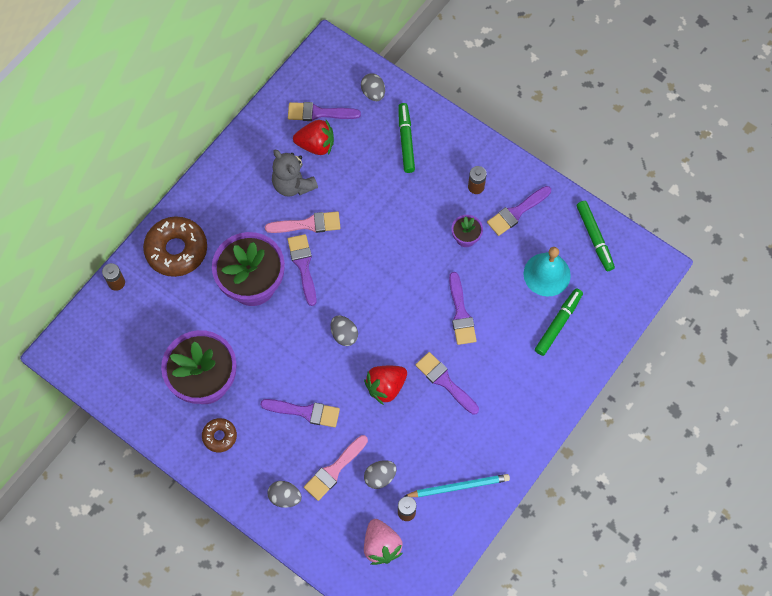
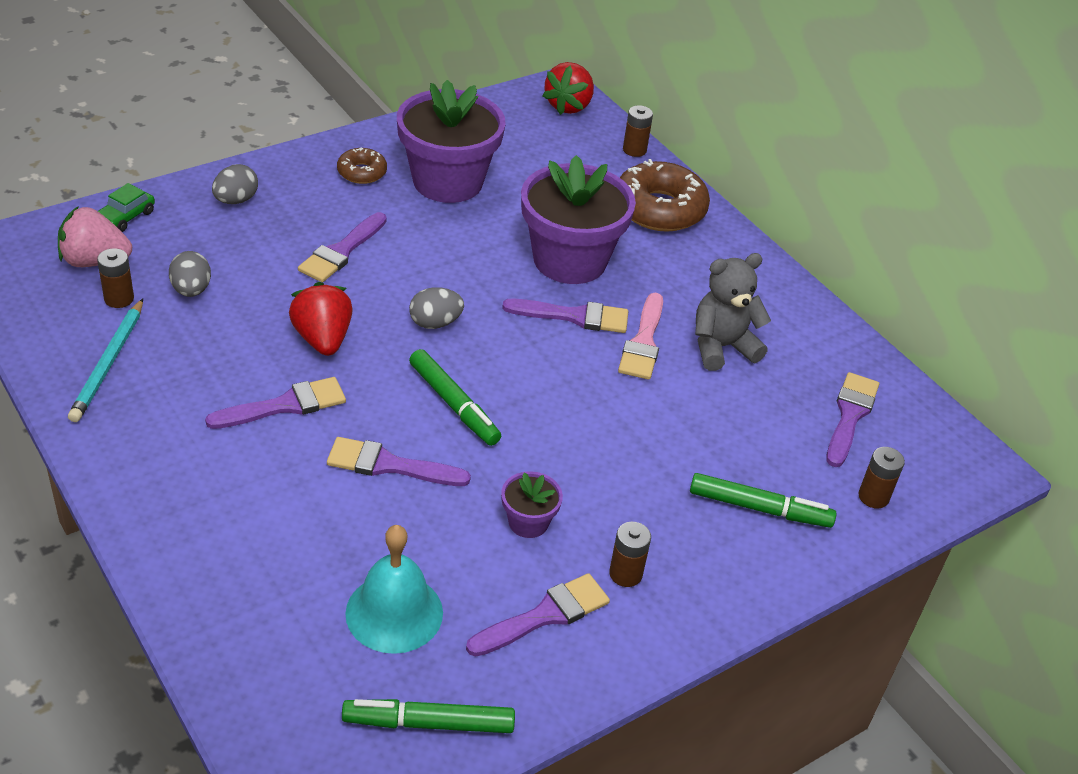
camera: 105 degrees right, 25 degrees down
red strawberry [293,120,334,155] -> red strawberry moved to [542,62,594,115]
pink brush [304,435,368,501] -> none
grey egg [361,73,385,101] -> brown battery [859,447,905,509]
purple brush [487,186,551,236] -> purple brush turned 75 degrees clockwise [466,573,610,657]
green marker [535,288,583,356] -> green marker moved to [409,349,501,446]
none -> green car [98,183,155,232]

